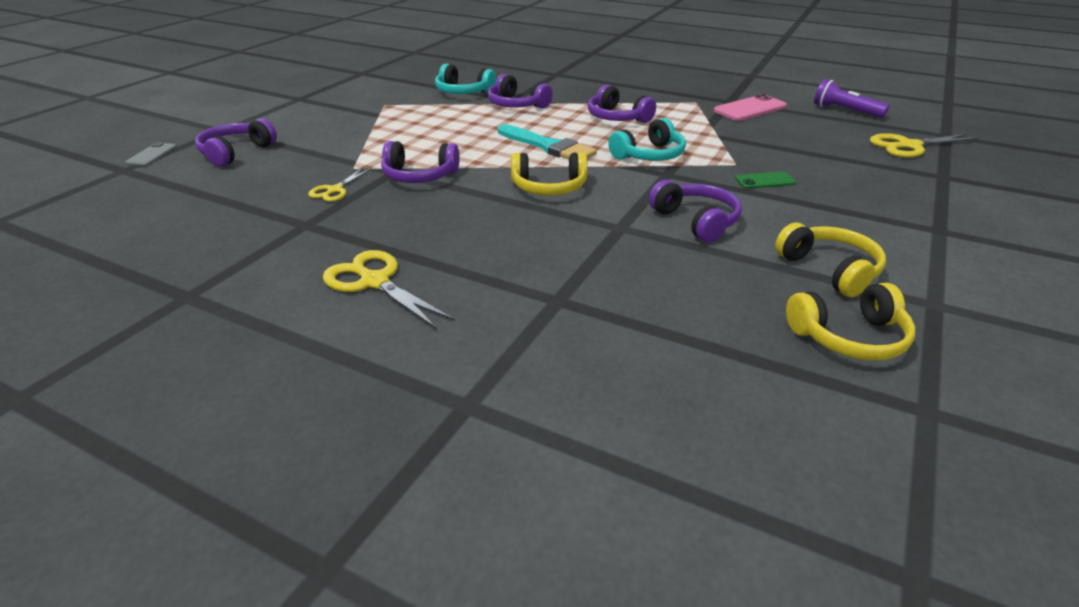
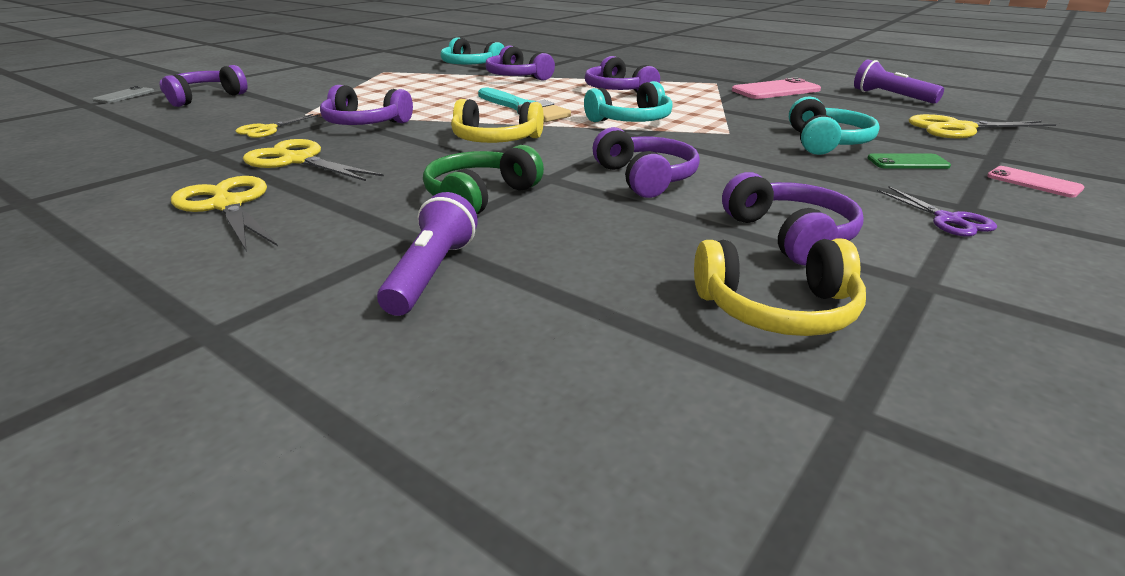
camera: 10 degrees right, 5 degrees down
green phone [735,171,796,189] -> green phone moved to [868,153,951,169]
yellow headphones [775,223,886,297] -> purple headphones [722,172,864,265]
none -> yellow scissors [243,139,384,181]
none -> purple flashlight [377,192,478,316]
none -> green headphones [423,145,544,214]
none -> turquoise headphones [789,96,880,155]
none -> purple scissors [877,187,997,236]
none -> pink phone [987,166,1084,198]

